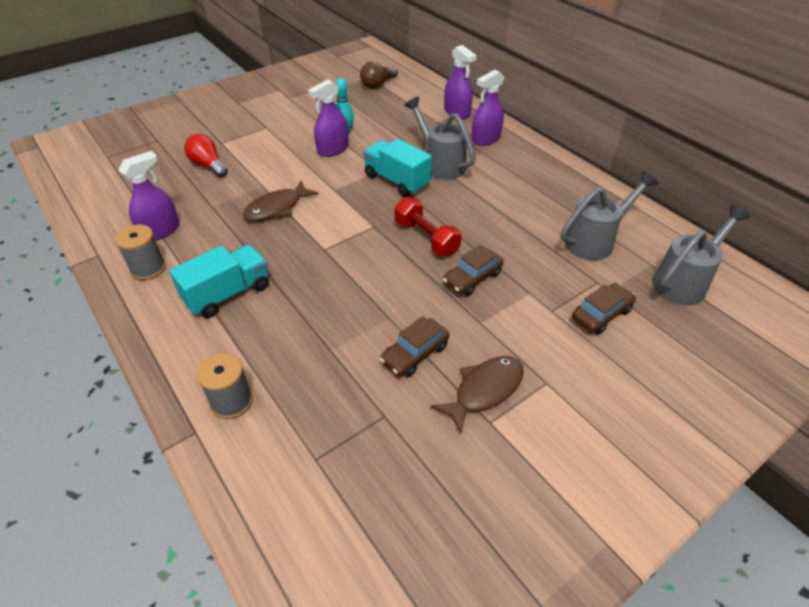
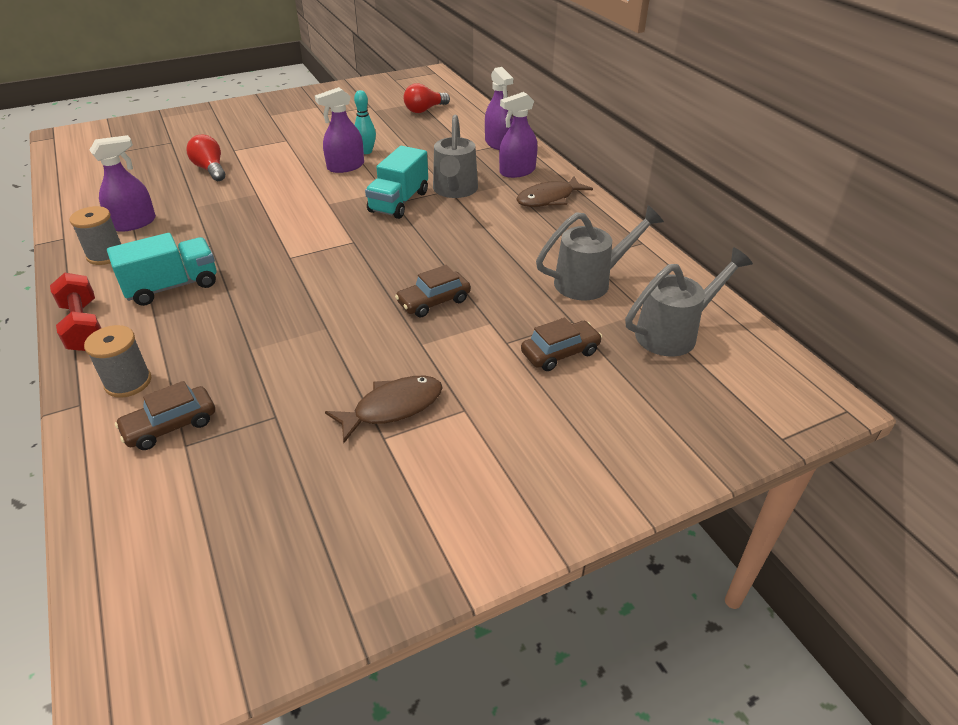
camera: 10 degrees right, 5 degrees down
brown fish [243,181,319,221] -> brown fish moved to [516,176,593,207]
brown light bulb [360,61,398,89] -> red light bulb [404,83,450,113]
turquoise truck [363,139,432,197] -> turquoise truck turned 120 degrees counterclockwise [365,146,428,219]
brown car [380,316,449,377] -> brown car moved to [115,381,215,450]
red dumbbell [395,197,462,256] -> red dumbbell moved to [50,273,101,351]
grey watering can [404,97,476,180] -> grey watering can turned 150 degrees counterclockwise [433,115,478,198]

